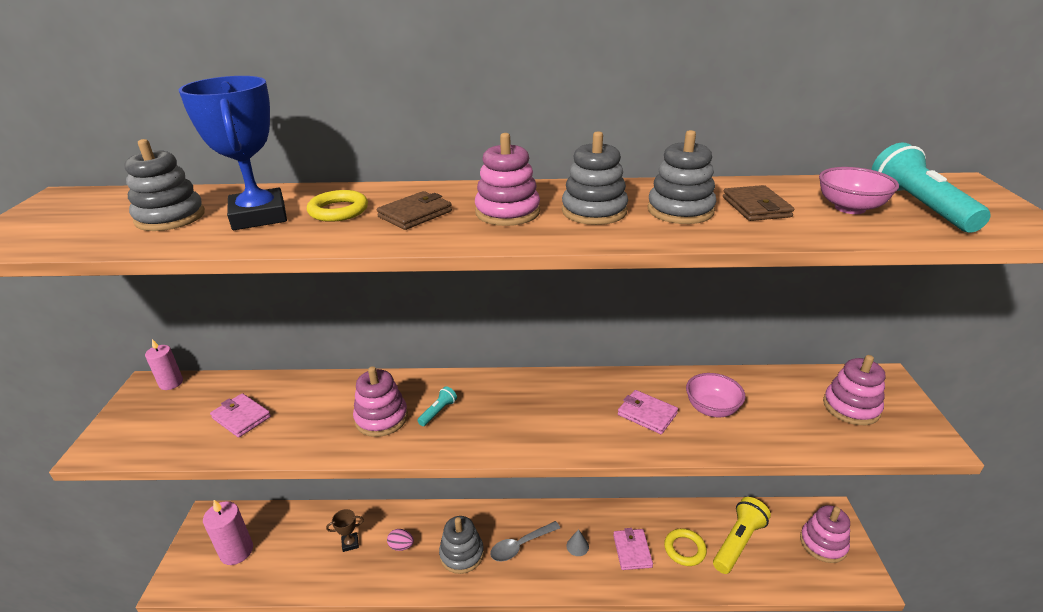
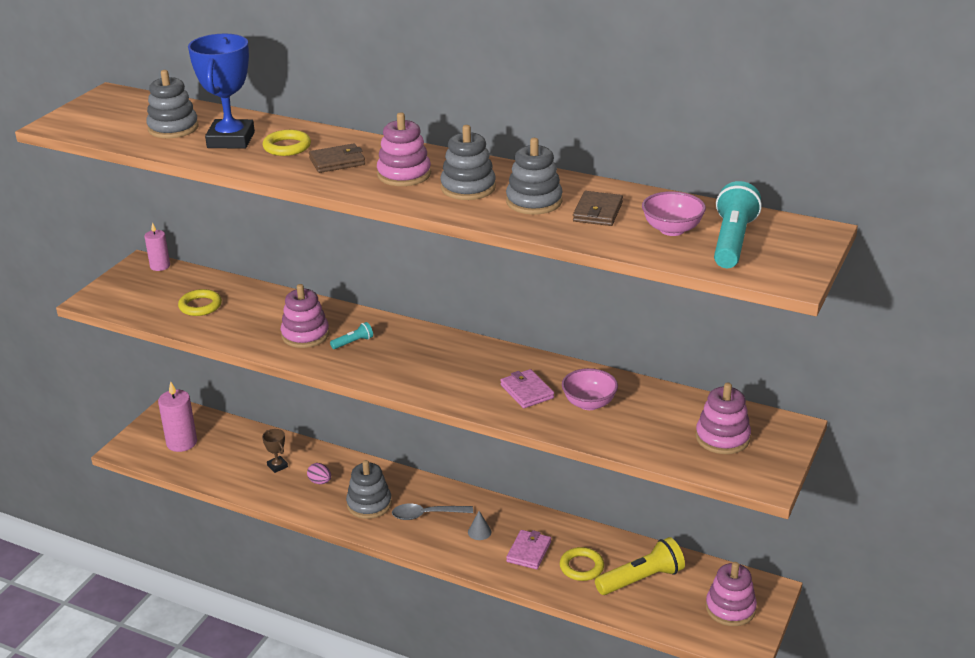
camera: 25 degrees right, 0 degrees up
pink wallet [210,393,271,438] -> yellow ring [178,289,222,316]
brown trophy [326,509,364,552] -> brown trophy turned 45 degrees clockwise [262,429,288,473]

